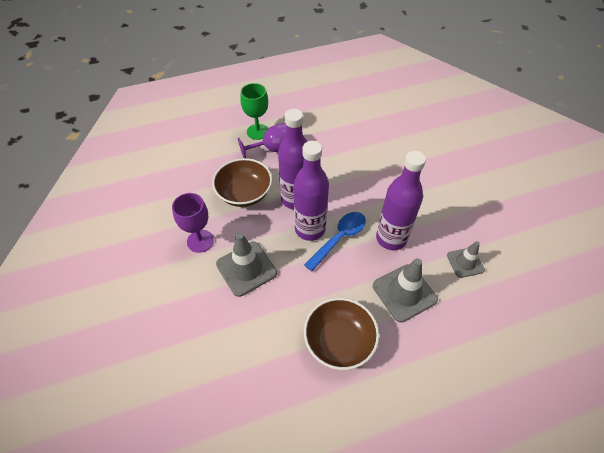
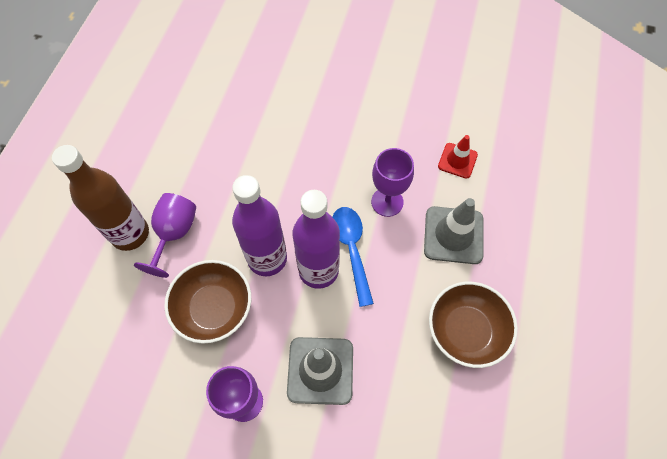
camera: 55 degrees left, 10 degrees up
green goblet [240,83,268,140] -> brown bottle [52,145,149,251]
purple bottle [376,151,426,250] -> purple goblet [371,148,414,217]
grey traffic cone [447,241,485,278] -> red traffic cone [438,135,478,179]

